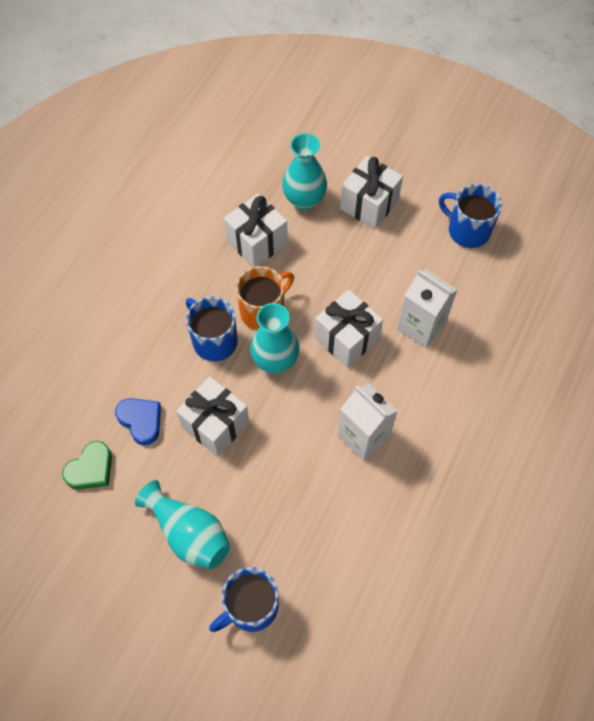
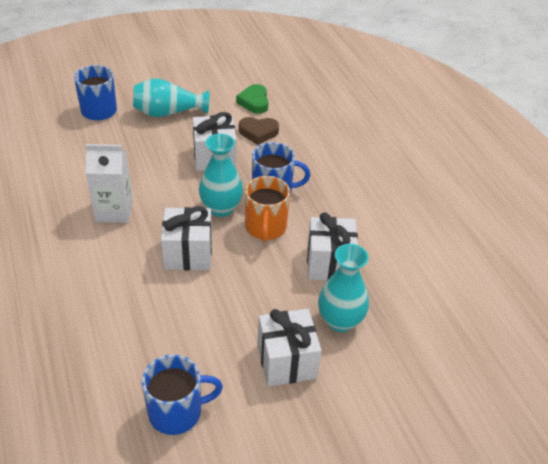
camera: 130 degrees right, 20 degrees down
blue heart [115,398,161,445] -> brown heart [239,117,279,145]
white carton [397,270,457,348] -> none

